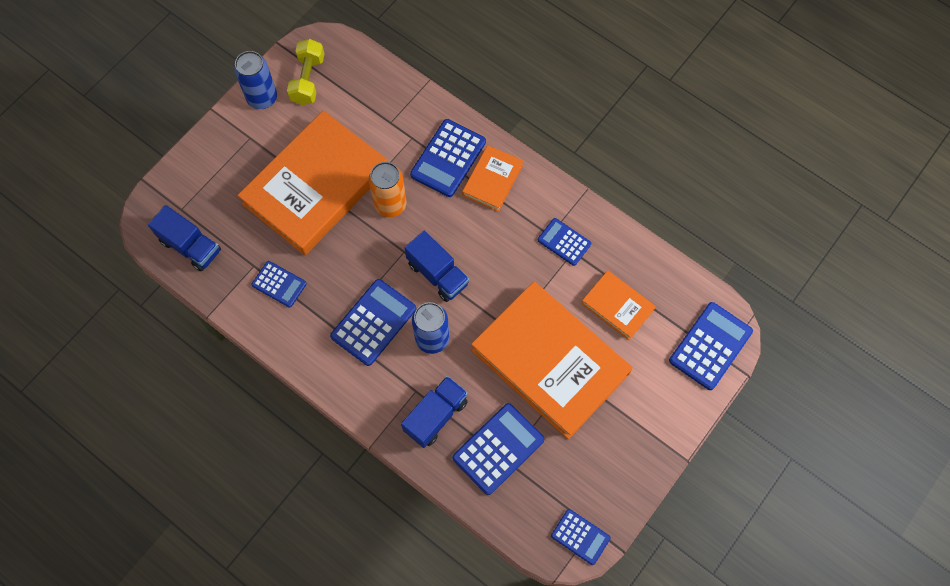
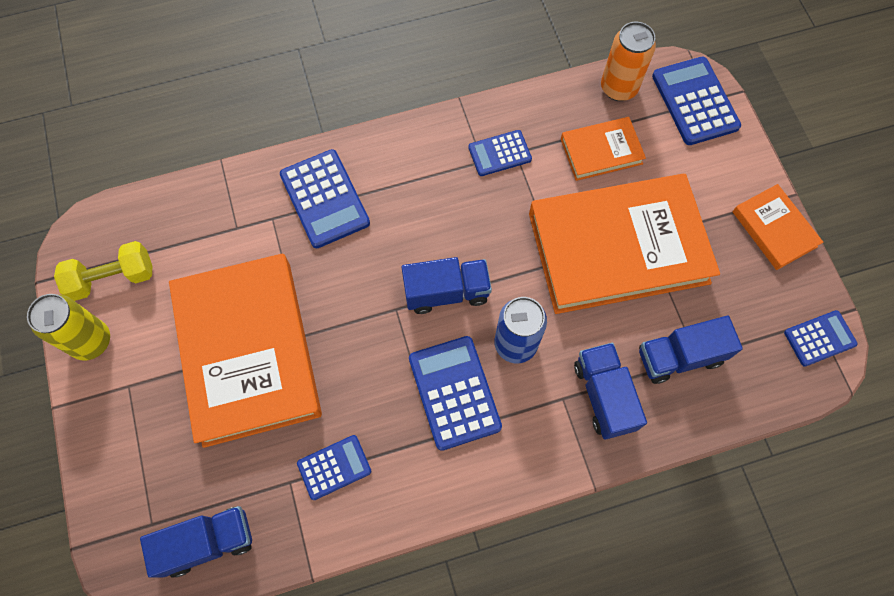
camera: 55 degrees left, 0 degrees up
blue can [234,51,277,109] -> yellow can [27,294,110,361]
yellow dumbbell [287,39,324,105] -> yellow dumbbell turned 60 degrees counterclockwise [54,241,152,301]
orange can [368,162,407,217] -> orange can moved to [601,22,656,101]
blue calculator [452,403,544,495] -> blue truck [639,316,743,384]
orange book [462,145,523,212] -> orange book moved to [732,184,823,270]

